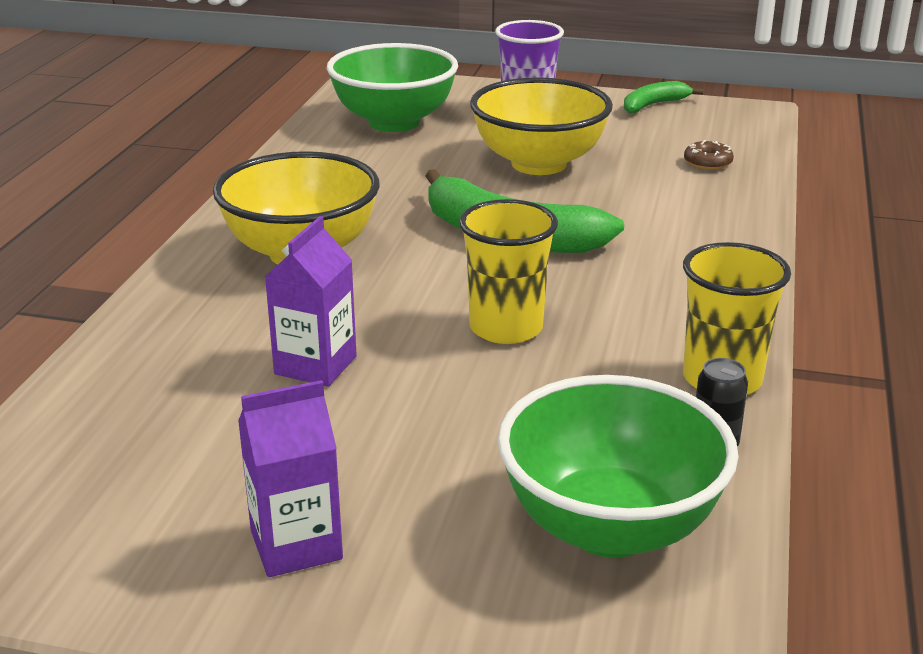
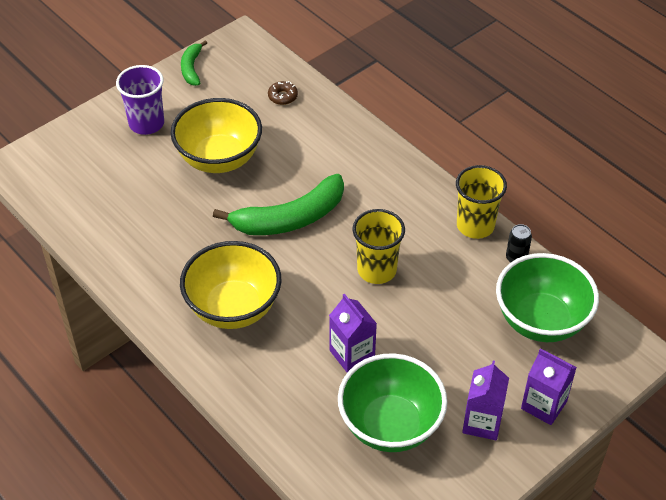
camera: 55 degrees left, 20 degrees up
green bowl [327,43,458,132] -> green bowl moved to [338,353,447,452]
none -> purple carton [521,348,577,425]

